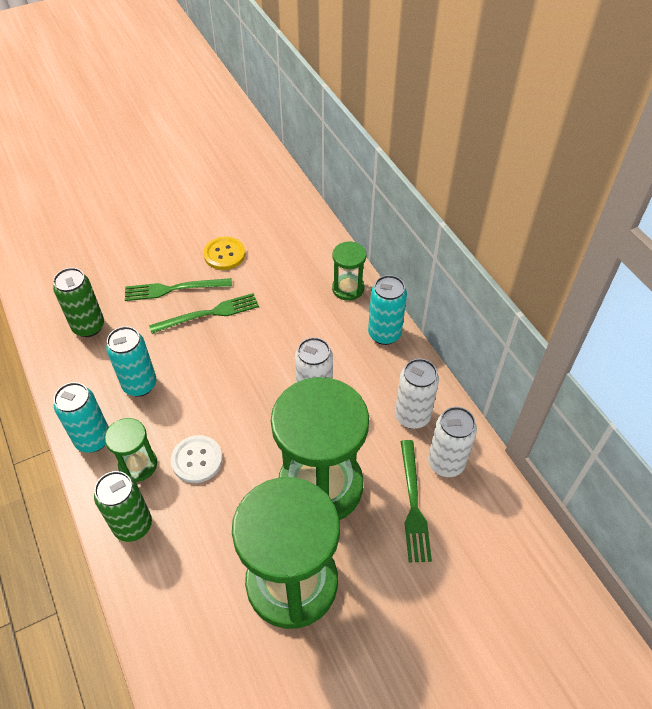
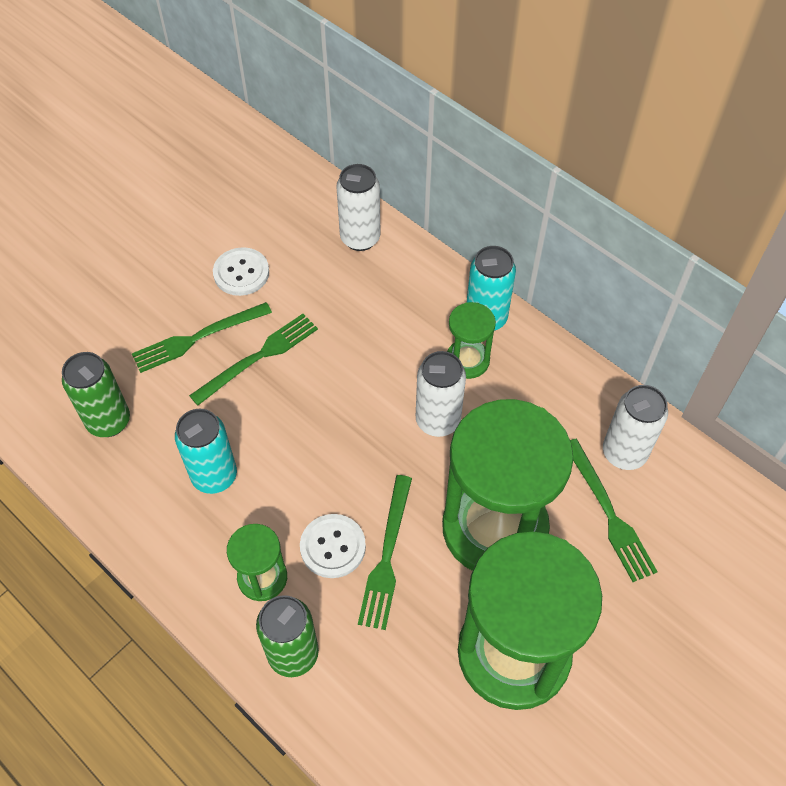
camera: 20 degrees left, 5 degrees up
turquoise can [54,382,109,453] -> none
yellow button [203,236,245,270] -> white button [213,247,269,296]
green hourglass [332,241,366,301] -> green hourglass moved to [447,302,496,379]
white can [395,359,439,429] -> white can moved to [336,164,381,251]
none -> green fork [358,475,412,630]

